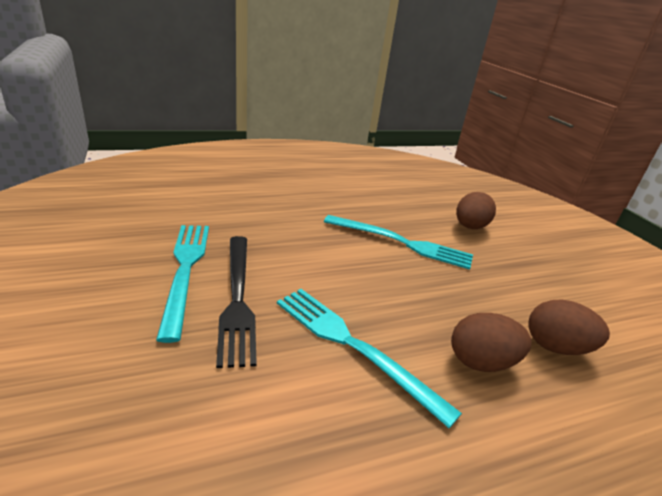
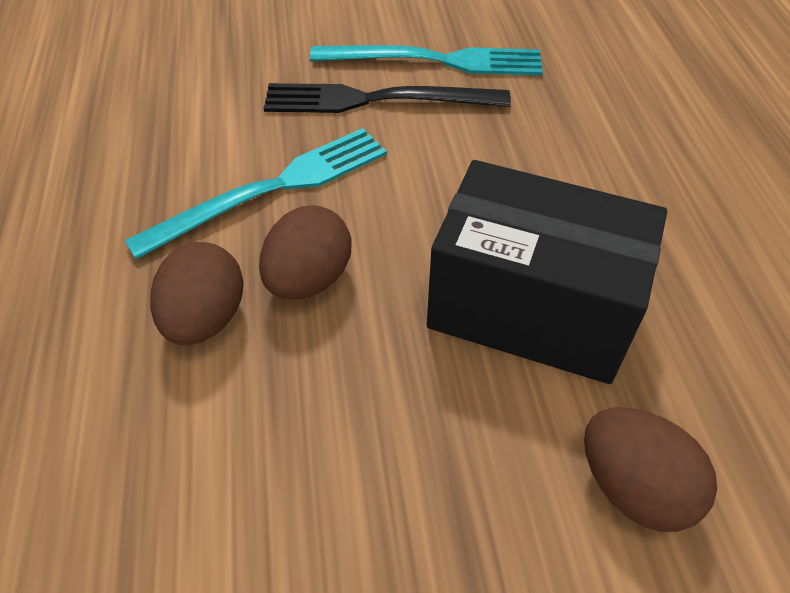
camera: 105 degrees right, 20 degrees up
turquoise fork [324,215,473,270] -> black box [427,160,667,384]
brown egg [528,300,610,355] -> brown egg moved to [259,205,351,300]

